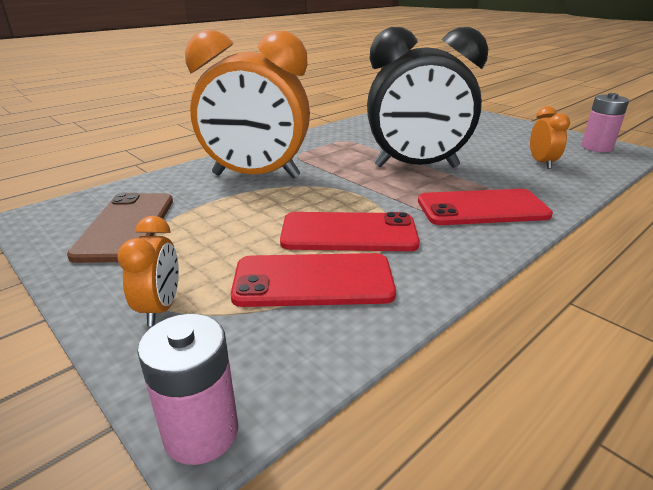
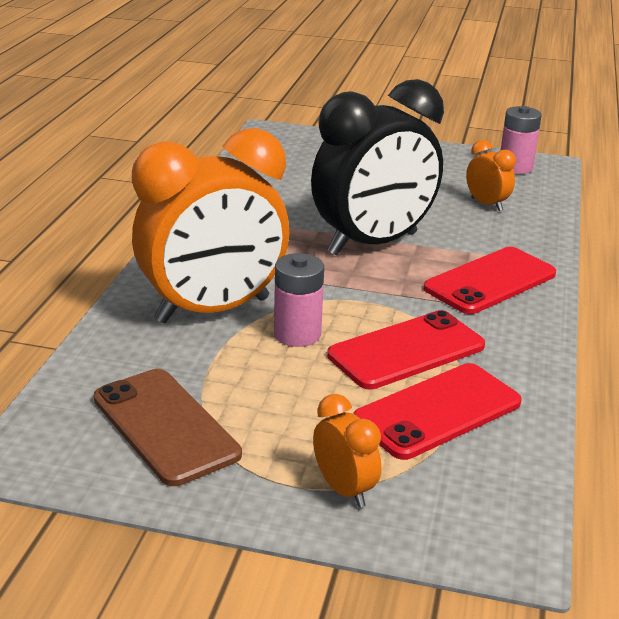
camera: 35 degrees left, 0 degrees up
pink battery [137,314,238,465] -> pink battery moved to [274,253,324,347]

